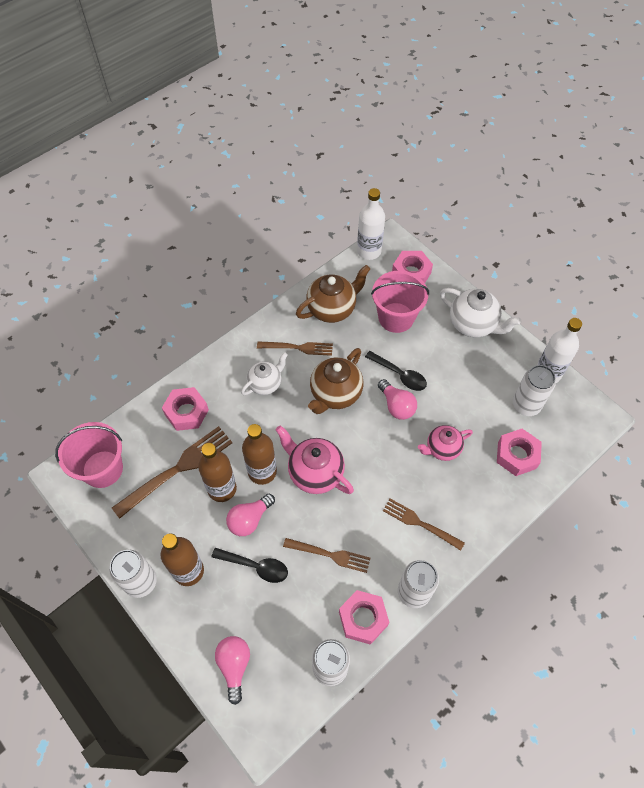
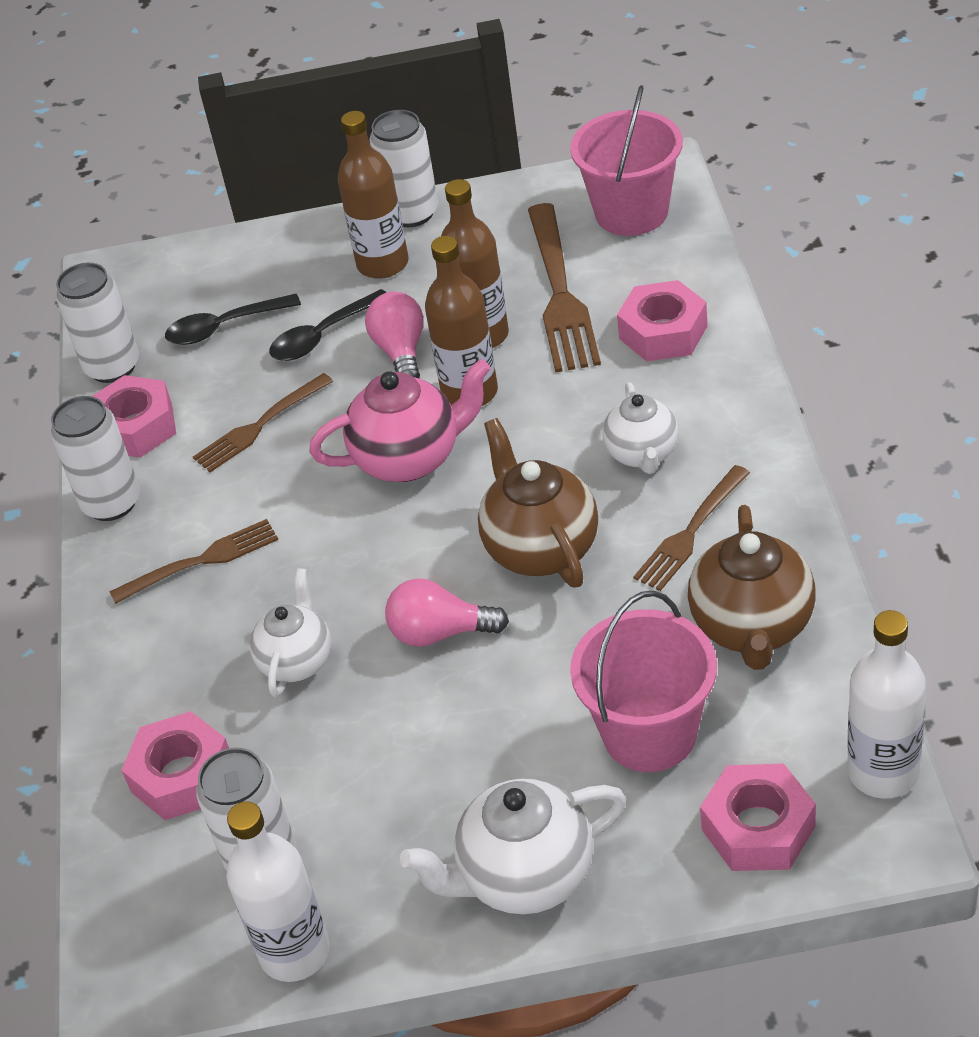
camera: 130 degrees right, 15 degrees down
pink light bulb [215,636,250,705] -> none
black spoon [365,351,427,391] -> black spoon moved to [165,294,301,345]
pink teapot [418,425,473,461] -> white teapot [250,568,331,697]

